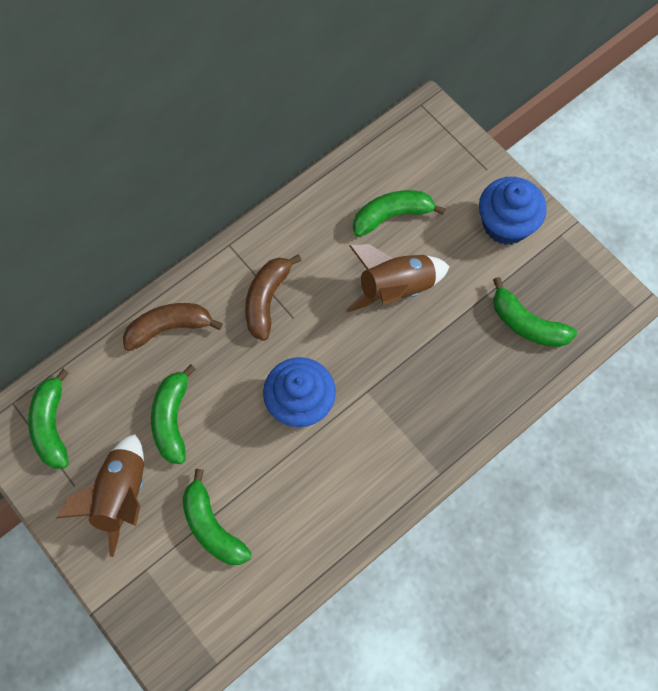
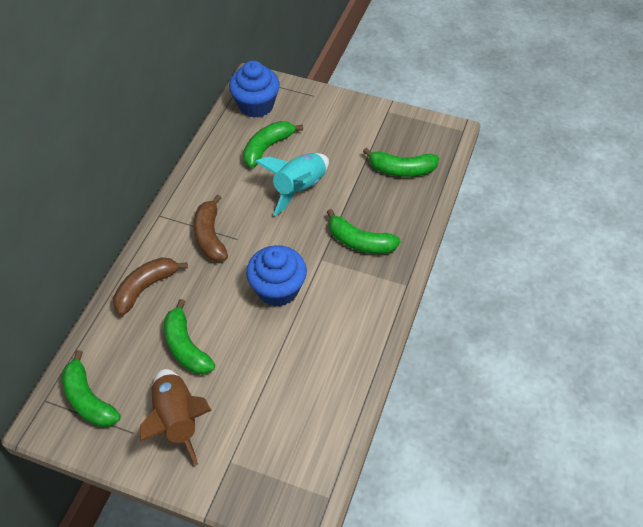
camera: 30 degrees left, 15 degrees down
green banana [182,469,252,565] -> green banana moved to [327,209,401,254]
brown rocket [346,244,450,313] -> turquoise rocket [255,153,329,216]
blue cupcake [479,177,547,245] -> blue cupcake moved to [229,61,280,118]

